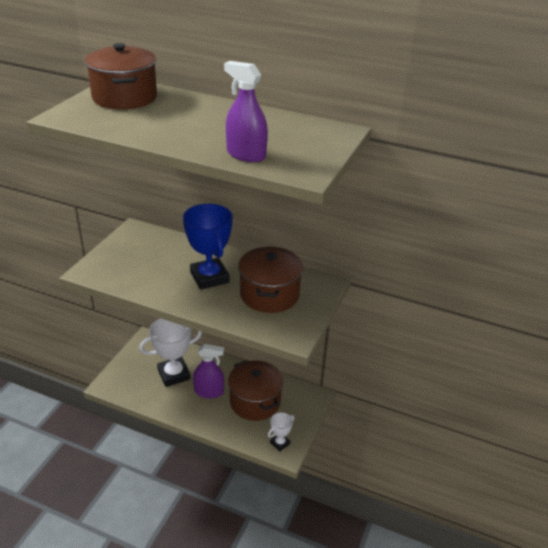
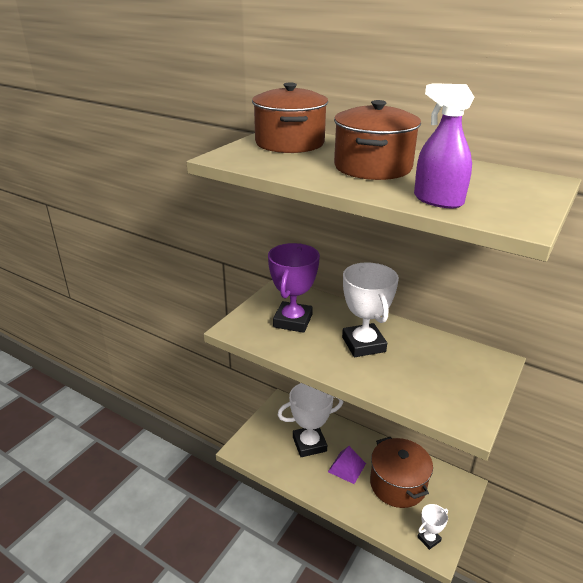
camera: 10 degrees right, 5 degrees down
blue trophy [183,204,233,290] -> white trophy [342,262,399,357]
purple spray bottle [193,344,224,398] -> purple pyramid [328,446,366,484]
brown pot [238,247,303,313] -> brown pot moved to [334,100,421,180]
none -> purple trophy [268,243,320,333]

